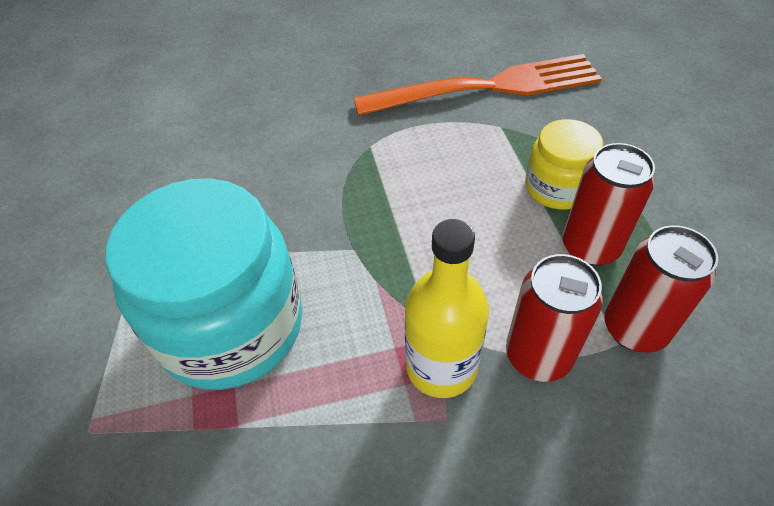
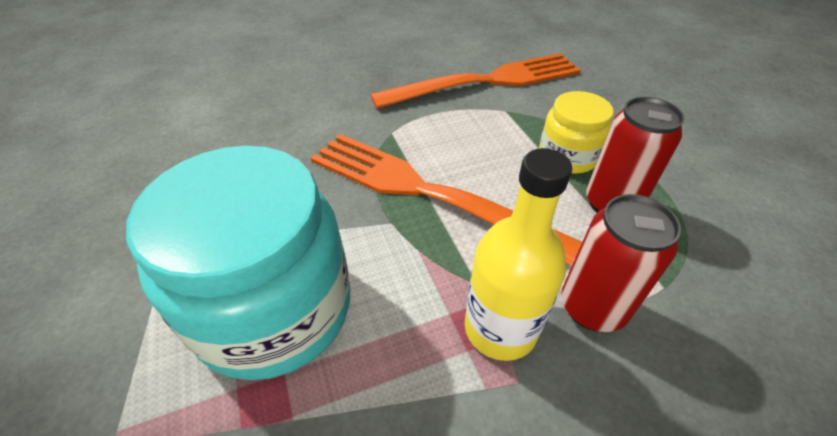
camera: 10 degrees left, 5 degrees down
red can [604,225,718,352] -> none
none -> orange fork [311,134,582,266]

